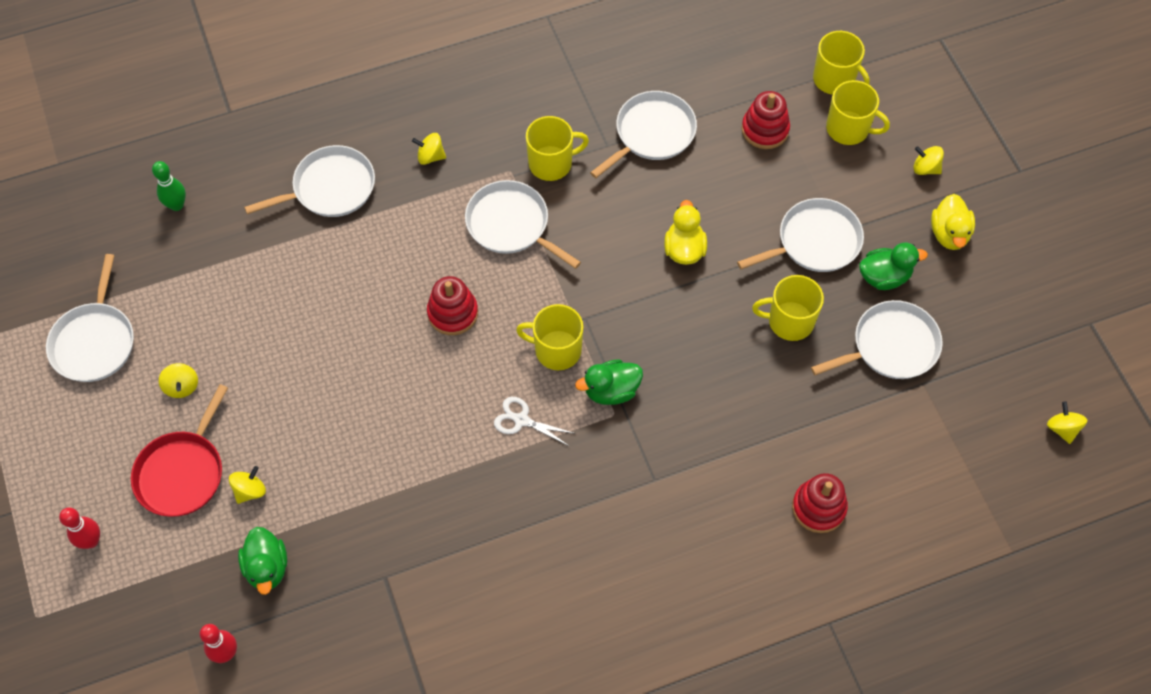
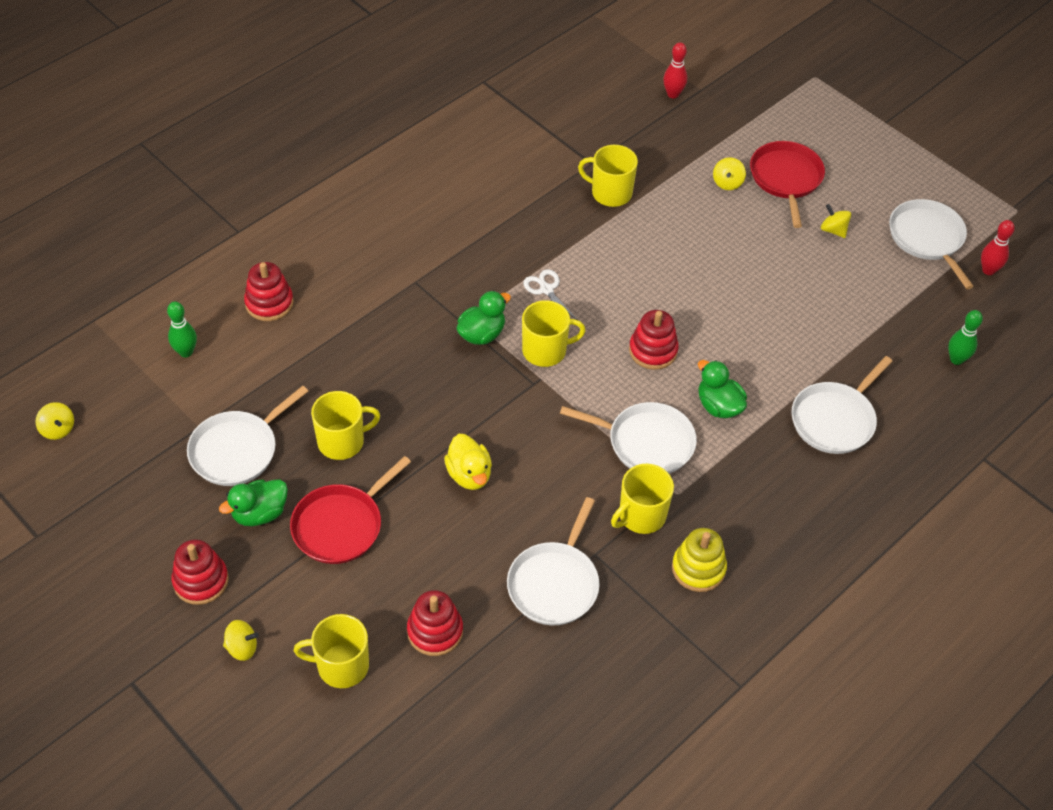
camera: 155 degrees right, 10 degrees down
red bowling pin [59,508,100,549] -> red bowling pin moved to [981,220,1015,275]
green duck [238,527,287,595] -> green duck moved to [698,360,747,419]
yellow spinning top [412,133,446,165] -> none
white scissors [494,397,575,446] -> white scissors turned 120 degrees counterclockwise [523,269,577,320]
white pan [737,198,864,272] -> red pan [290,456,411,564]
yellow mug [813,31,870,95] -> yellow mug moved to [578,145,638,207]
yellow duck [931,194,975,250] -> red stacking toy [171,539,229,605]
none -> green bowling pin [167,301,197,357]
none -> yellow stacking toy [672,528,727,592]

